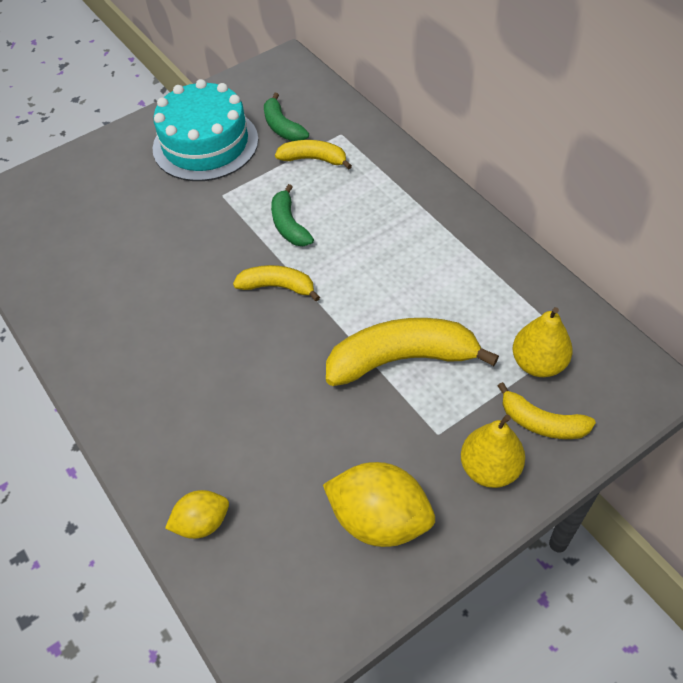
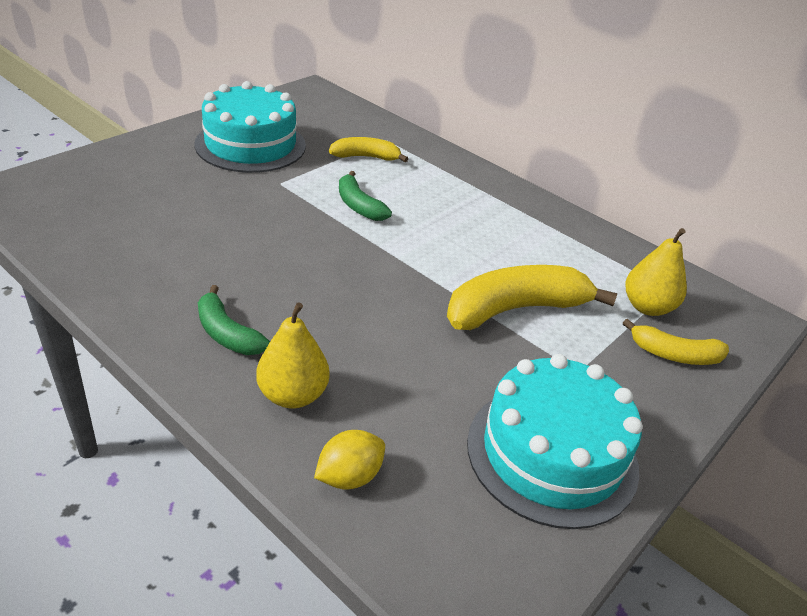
camera: 20 degrees left, 15 degrees down
yellow banana [233,265,320,302] -> none
green banana [264,93,309,141] -> green banana moved to [198,285,270,355]
yellow lemon [323,462,435,547] -> turquoise cake [467,354,643,529]
yellow pear [461,414,525,488] -> yellow pear moved to [256,302,330,408]

